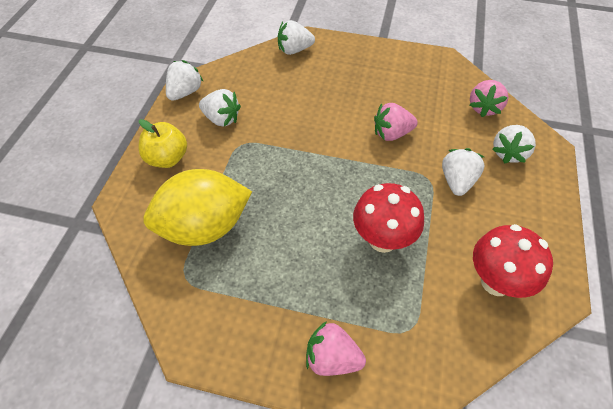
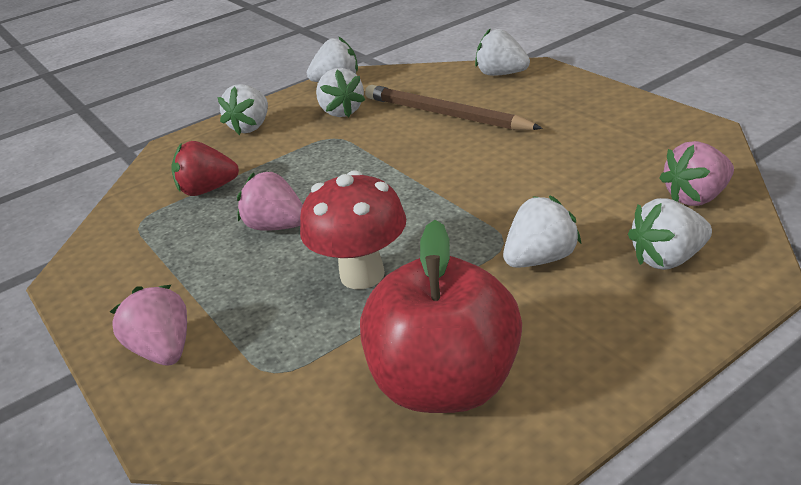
camera: 45 degrees right, 20 degrees down
yellow apple [138,119,187,168] -> white strawberry [217,84,268,135]
yellow lemon [143,169,252,246] -> red strawberry [171,141,239,196]
pink strawberry [374,103,418,141] -> pink strawberry moved to [237,171,303,231]
red mushroom [473,224,553,298] -> red apple [360,220,522,413]
none -> brown pencil [365,85,543,130]

